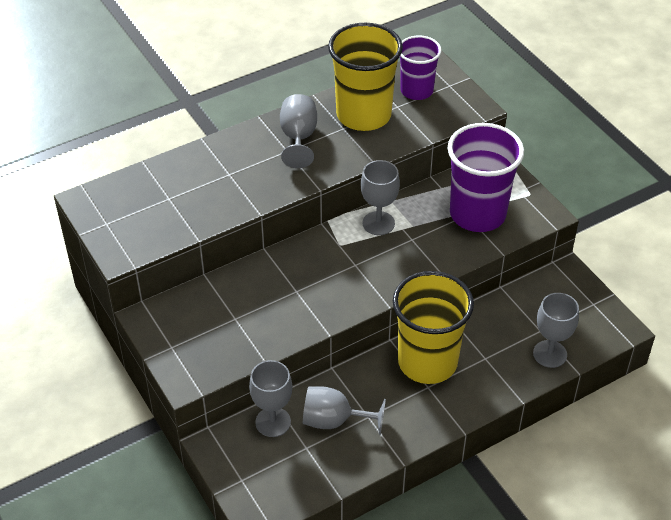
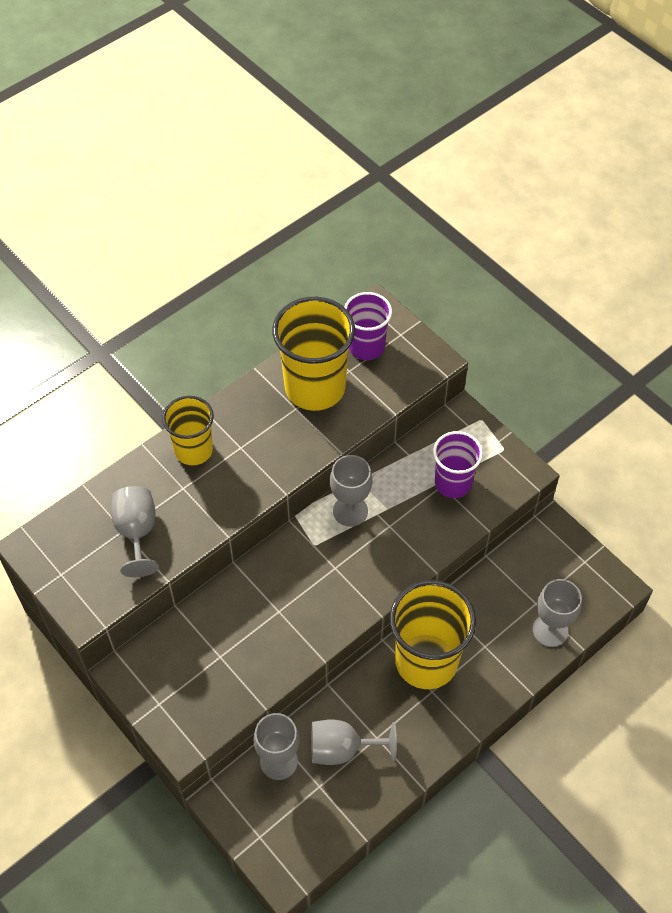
camera: 10 degrees left, 10 degrees up
grey goblet [280,94,317,168] -> grey goblet moved to [111,486,159,577]
purple cup [448,123,524,232] -> purple cup [433,431,483,498], size x0.61
none -> yellow cup [162,396,214,465]

